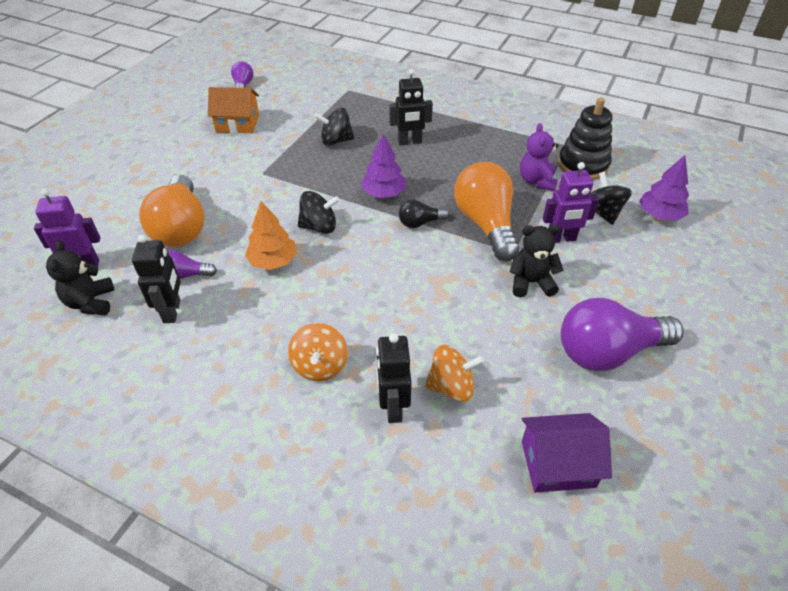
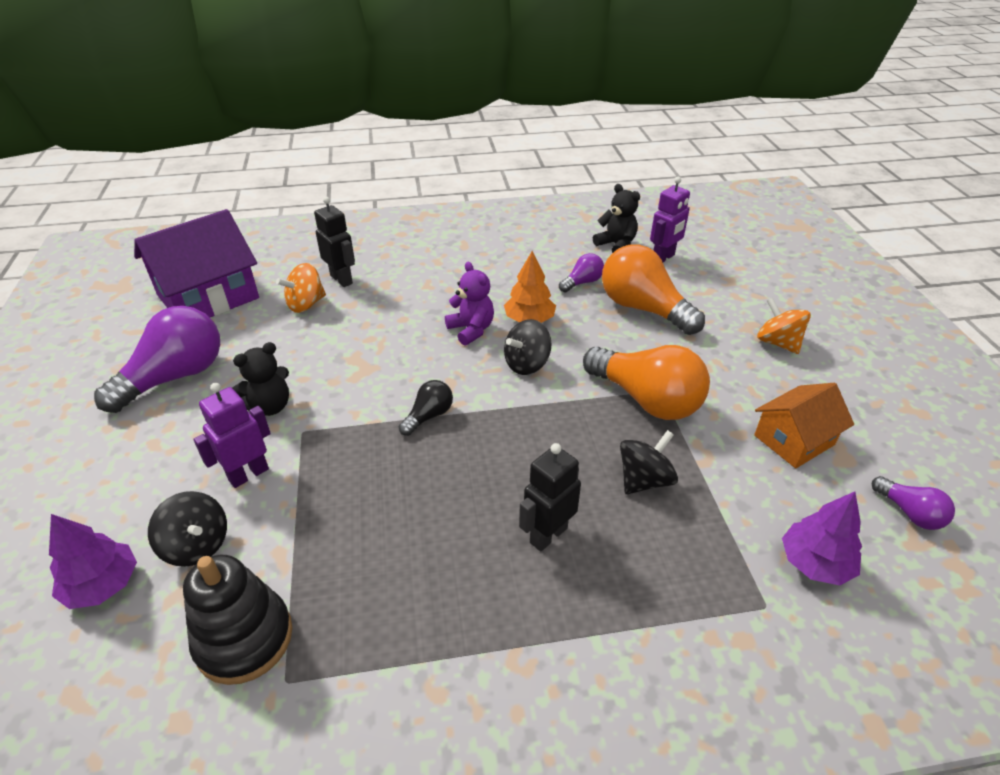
camera: 145 degrees right, 5 degrees down
black robot [132,235,181,323] -> none
orange spinning top [288,323,348,381] -> orange spinning top moved to [757,298,811,354]
purple tree [361,134,406,198] -> purple tree moved to [782,492,862,585]
orange light bulb [454,162,519,261] -> orange light bulb moved to [583,345,710,420]
purple teddy bear [520,123,559,191] -> purple teddy bear moved to [445,262,494,346]
purple house [522,413,612,493] -> purple house [134,209,259,317], size x1.68

